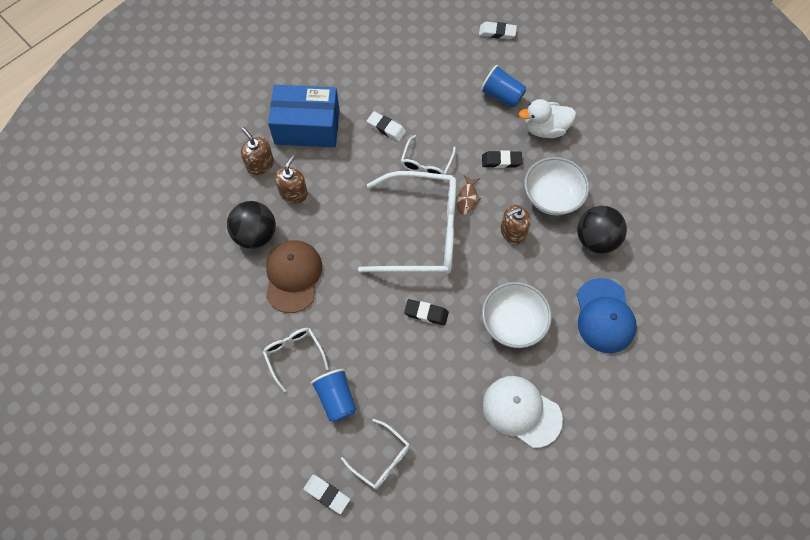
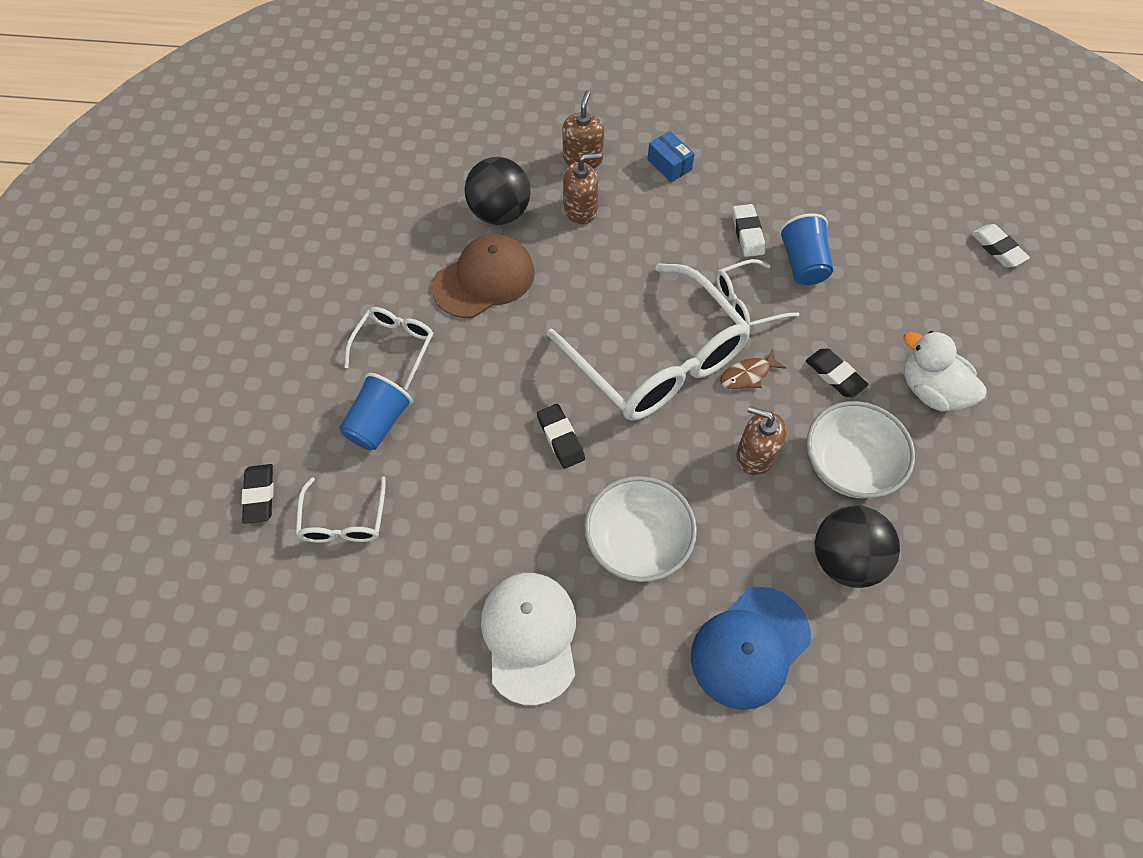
camera: 50 degrees right, 5 degrees down
blue box [268,85,340,147] -> blue box [647,131,695,182], size x0.43
white eraser [303,474,350,514] -> black eraser [241,464,274,524]
blue cup [481,65,526,108] -> blue cup moved to [779,213,833,285]

